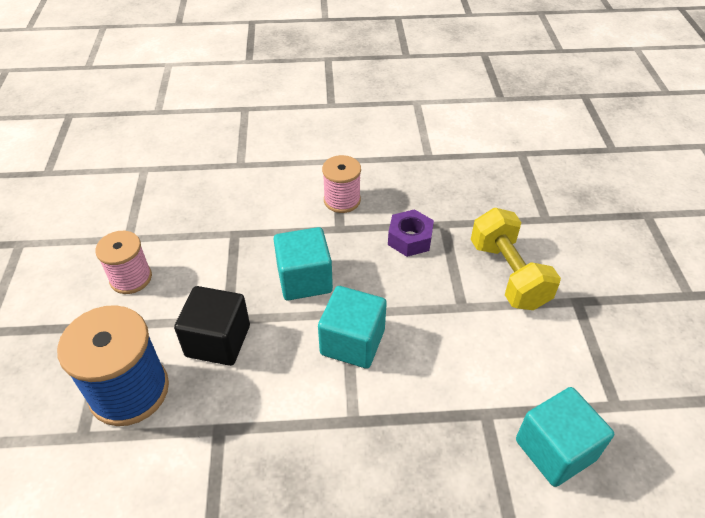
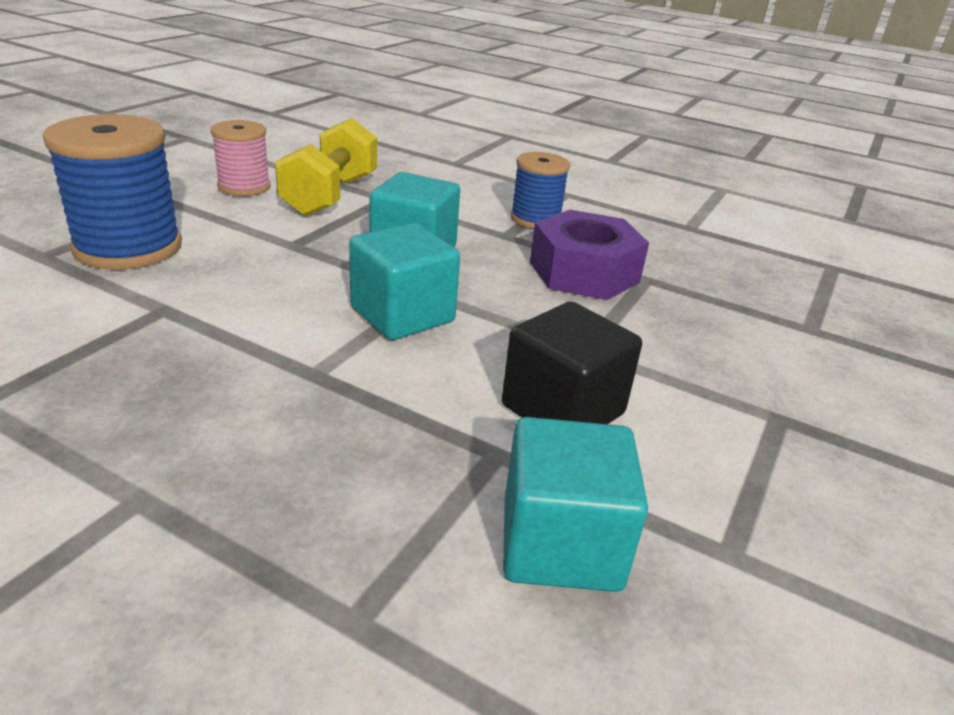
camera: 30 degrees right, 15 degrees down
black cube [174,286,250,366] -> black cube moved to [502,301,642,424]
pink spool [322,155,361,213] -> blue spool [511,152,570,228]
purple nut [388,209,434,257] -> purple nut [530,210,649,300], size x1.56
yellow dumbbell [471,208,561,310] -> yellow dumbbell moved to [275,118,377,217]

